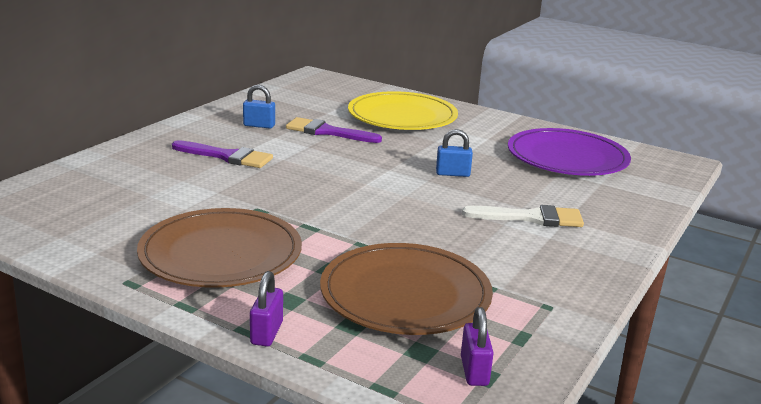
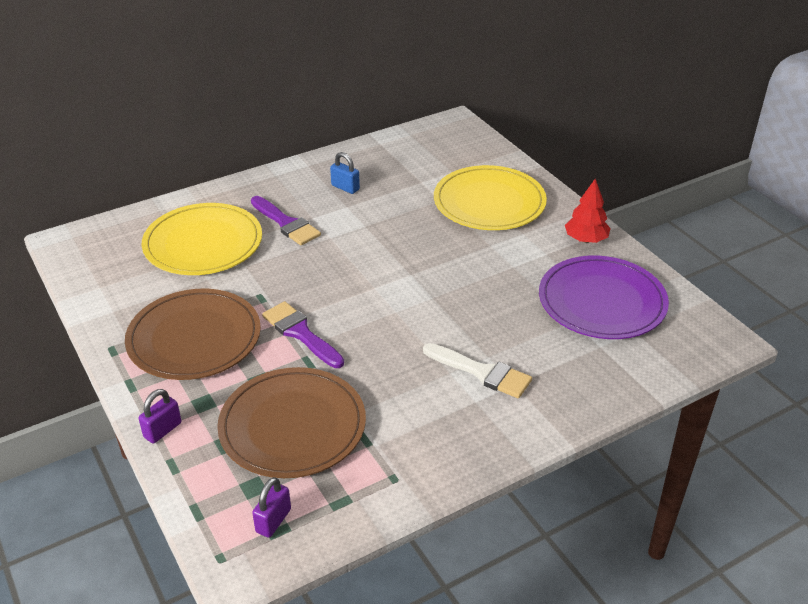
camera: 30 degrees right, 15 degrees up
purple brush [286,117,382,143] -> purple brush moved to [262,301,344,368]
blue padlock [436,129,473,177] -> none
none -> yellow plate [142,203,262,275]
none -> red tree [565,179,611,243]

